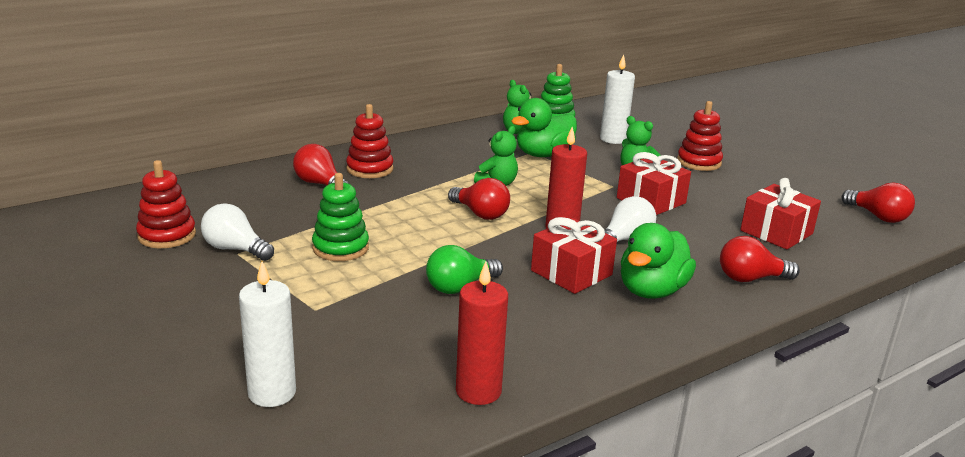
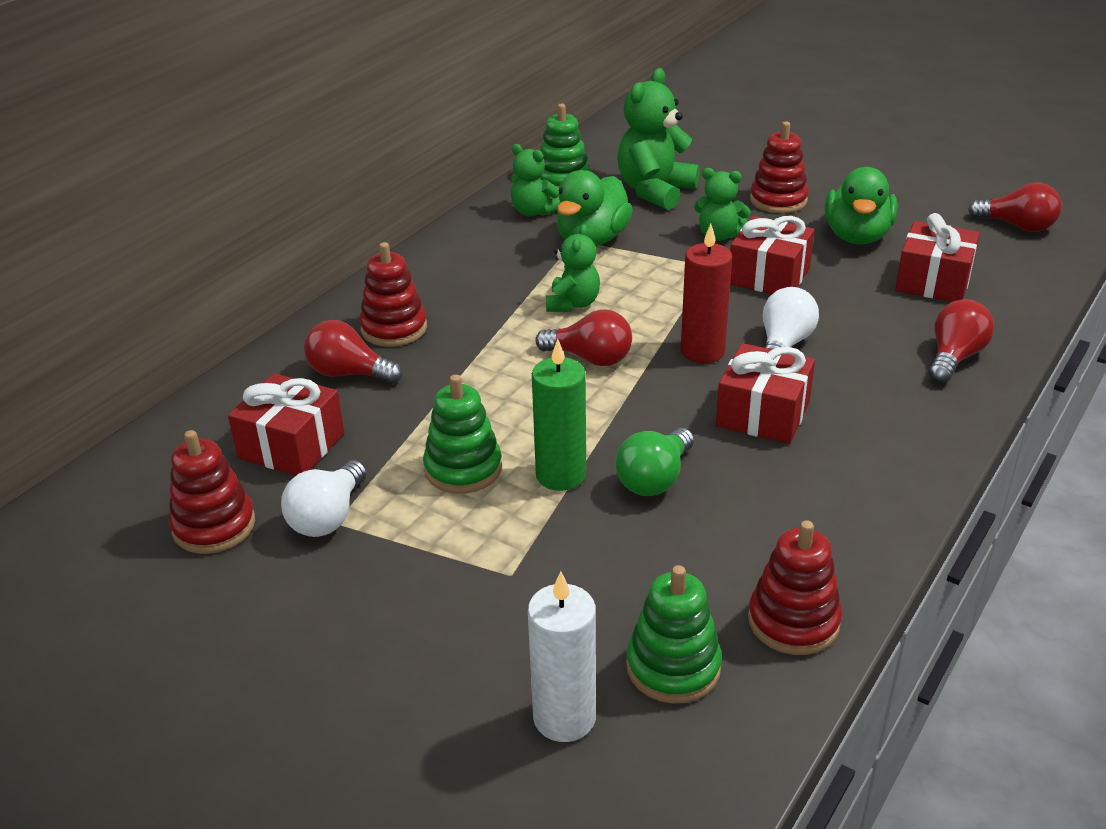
camera: 20 degrees left, 10 degrees up
white light bulb [201,203,274,261] -> white light bulb turned 75 degrees counterclockwise [281,460,367,537]
red candle [456,262,508,405] -> red stacking toy [748,520,842,655]
white candle [600,54,635,144] -> green teddy bear [617,68,700,210]
green duck [621,223,696,299] -> green duck moved to [825,167,898,244]
red light bulb [720,236,800,282] -> red light bulb turned 150 degrees clockwise [929,299,994,383]
none -> red gift [228,373,344,475]
none -> green candle [532,339,586,491]
none -> green stacking toy [626,565,722,704]

